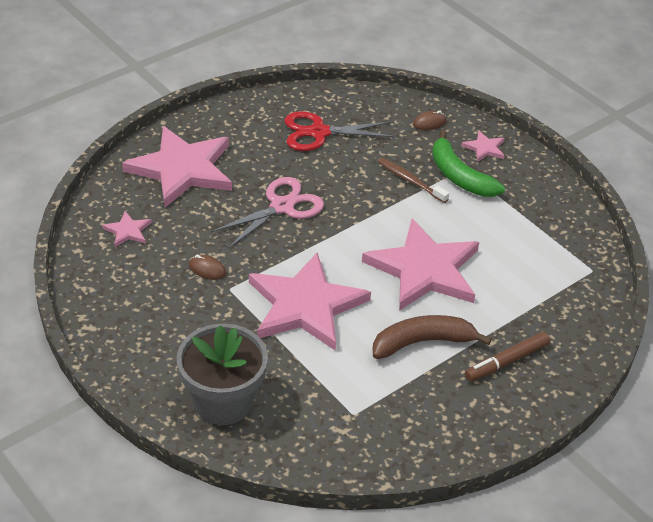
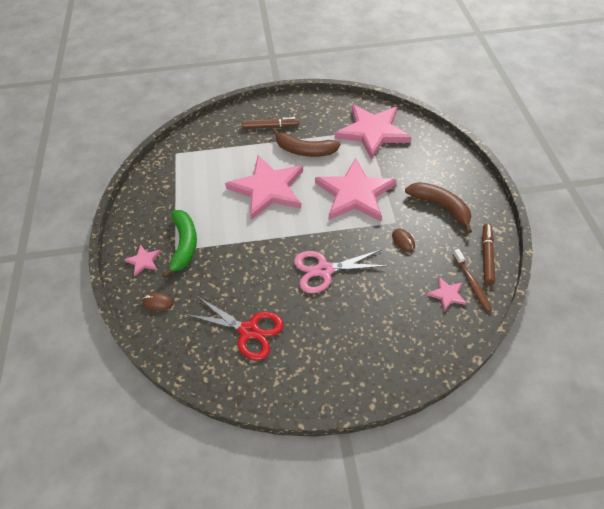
camera: 145 degrees left, 10 degrees up
pink star [122,126,232,207] -> pink star moved to [335,105,411,160]
grey flower pot [177,324,268,425] -> none
brown toothbrush [378,158,449,203] -> brown toothbrush moved to [453,249,492,312]
none -> brown banana [405,182,472,233]
none -> brown marker [482,224,495,284]

